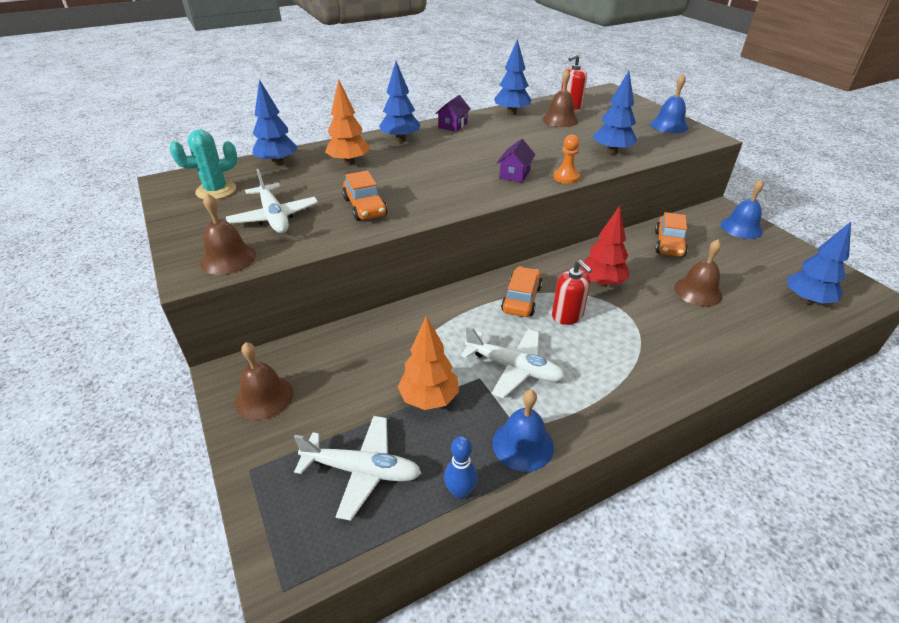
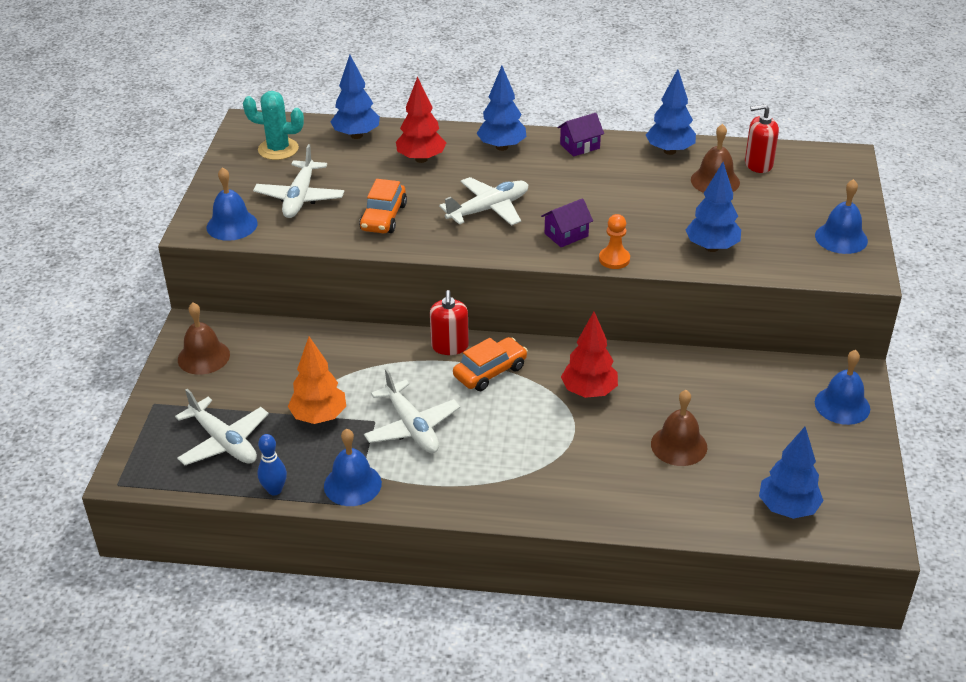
camera: 35 degrees right, 0 degrees up
brown bell [200,193,256,275] -> blue bell [207,167,258,241]
orange tree [325,79,370,166] -> red tree [396,76,446,163]
red soap dispenser [552,260,592,325] -> red soap dispenser moved to [430,290,469,355]
orange car [655,212,688,257] -> none
none -> white plane [439,177,528,226]

